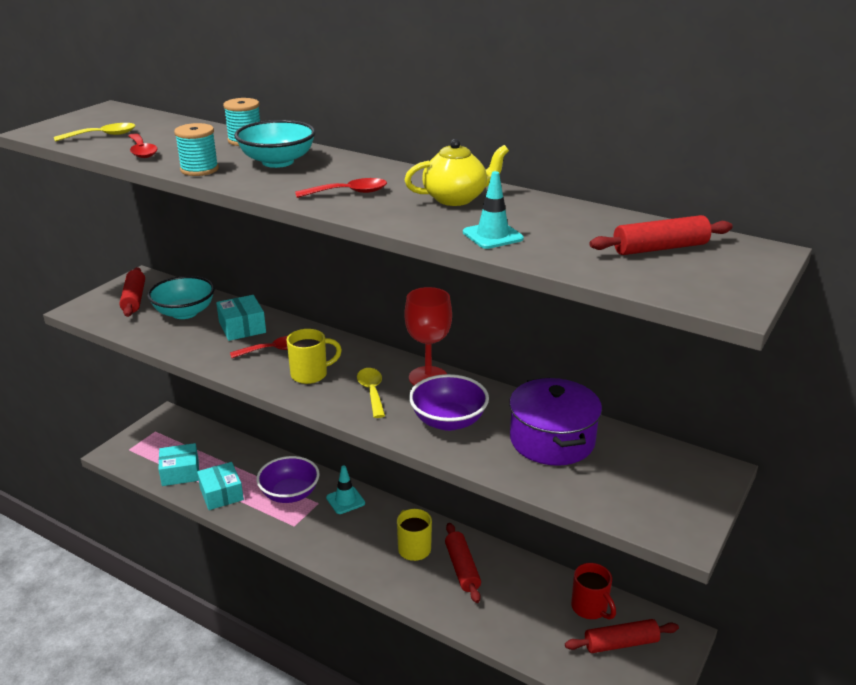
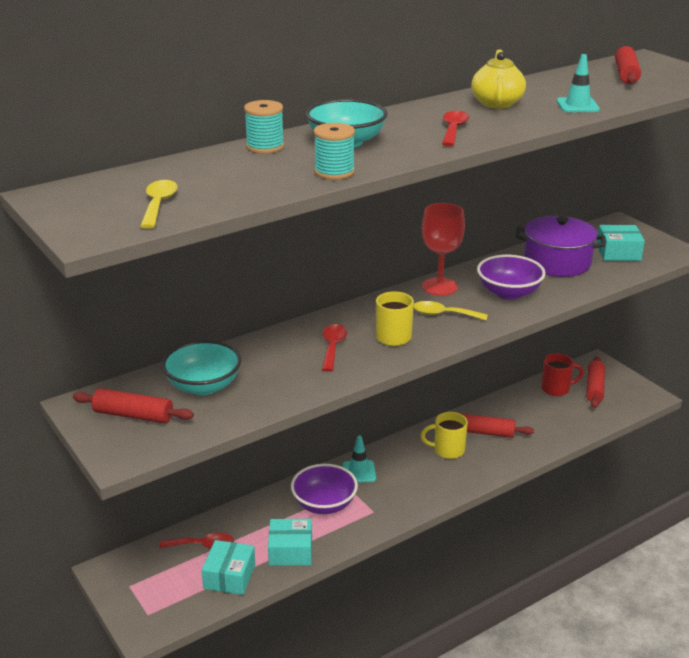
camera: 65 degrees left, 0 degrees up
red spoon [128,133,158,158] -> red spoon moved to [159,533,234,549]
turquoise box [216,295,266,341] -> turquoise box moved to [597,225,645,261]

